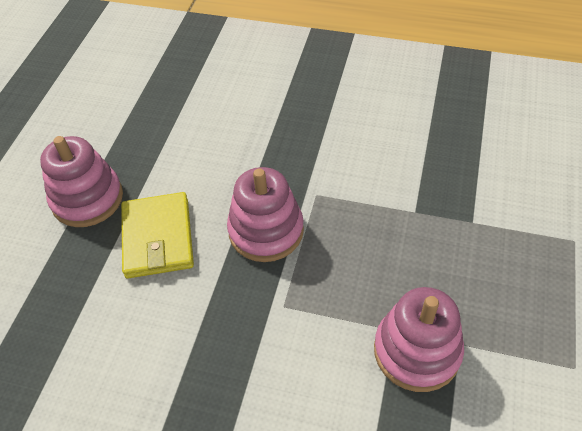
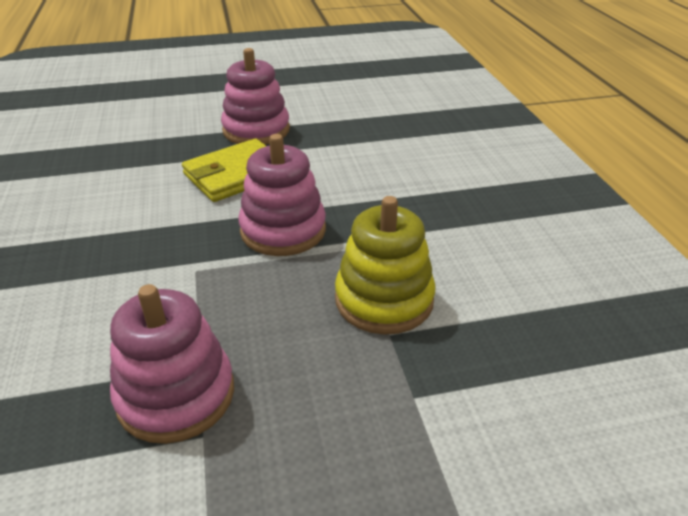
camera: 60 degrees right, 15 degrees down
none -> yellow stacking toy [335,196,436,335]

